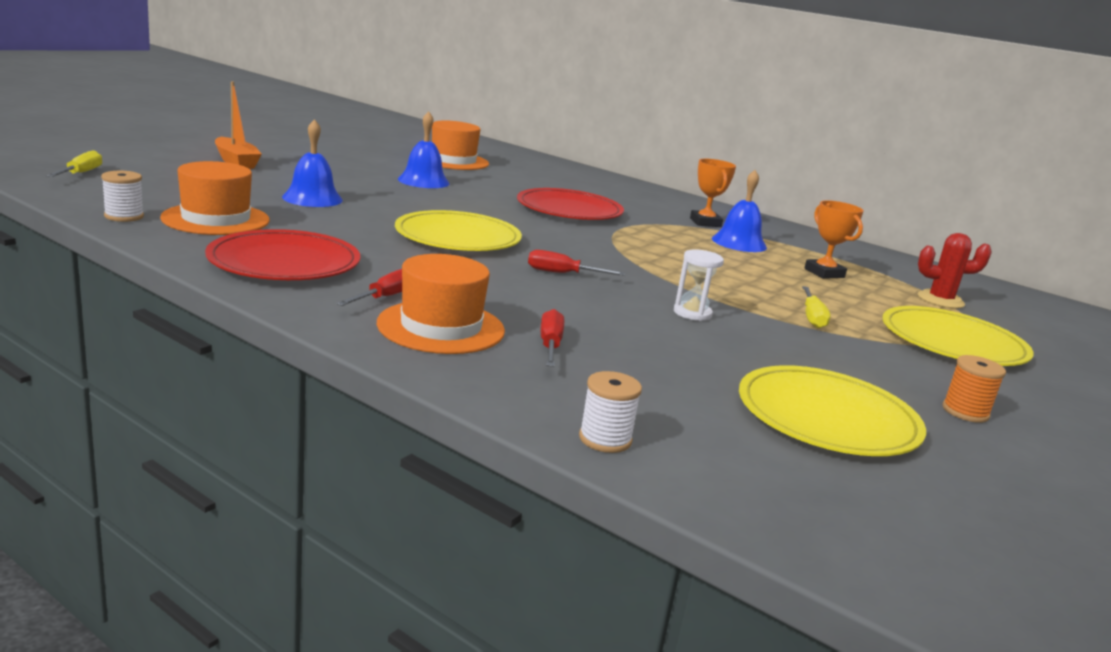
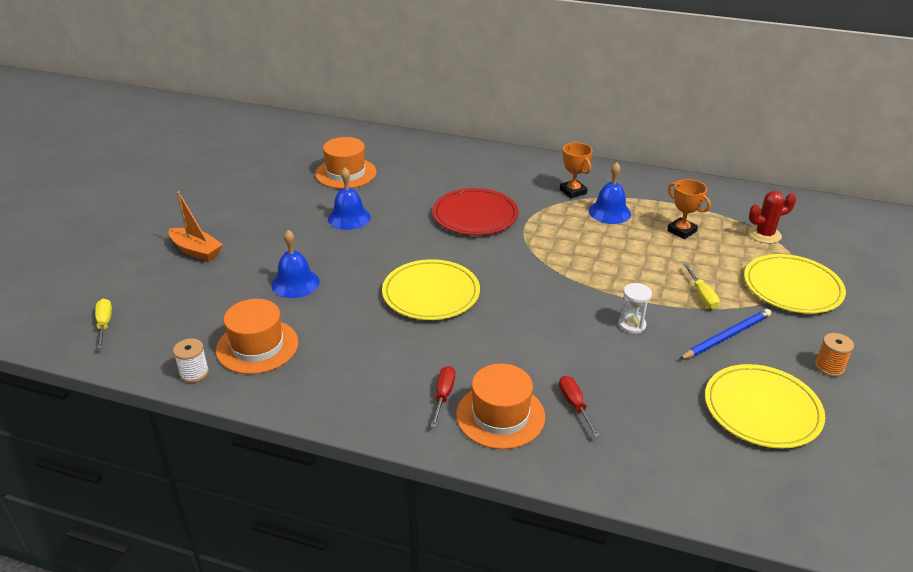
camera: 15 degrees left, 15 degrees up
red plate [205,229,360,280] -> none
red screwdriver [528,250,625,276] -> none
white spool [579,371,642,453] -> none
none -> blue pencil [679,309,771,360]

